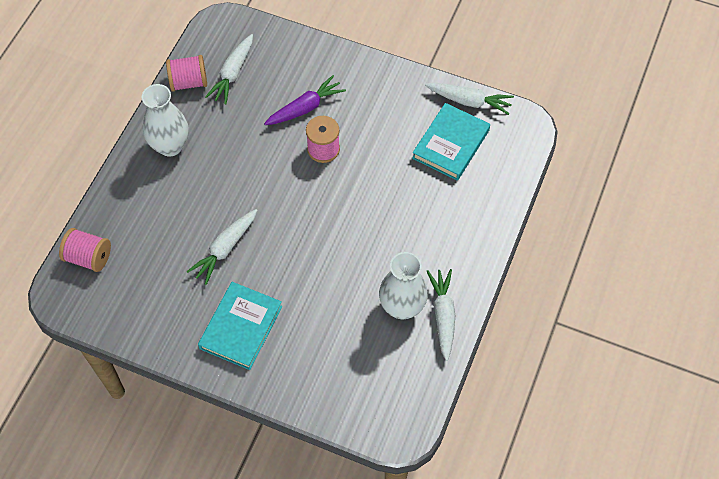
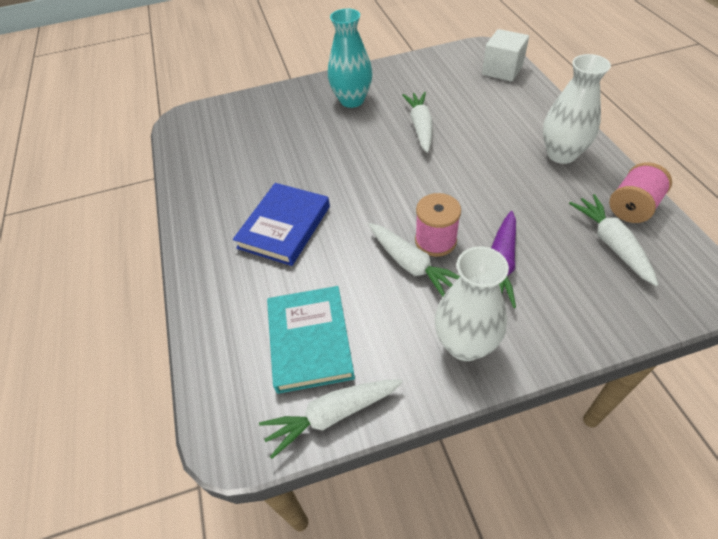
camera: 145 degrees right, 10 degrees down
pink spool [59,228,111,272] -> white cube [482,29,529,82]
turquoise book [198,282,282,370] -> turquoise vase [328,9,372,108]
white vase [379,252,428,319] -> white vase moved to [435,246,509,361]
white carrot [427,269,455,361] -> white carrot moved to [369,223,460,297]
none -> blue book [233,183,330,266]

